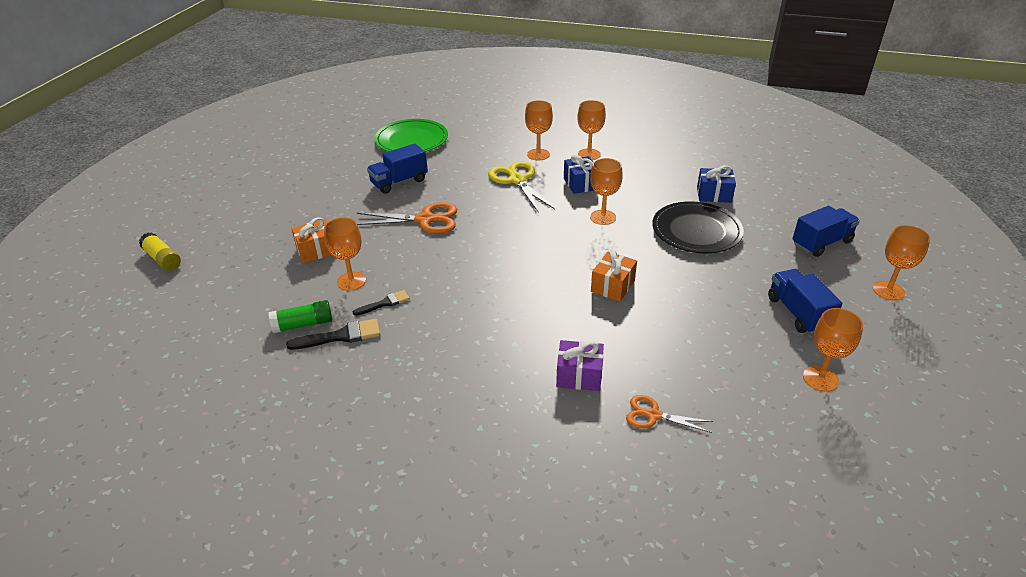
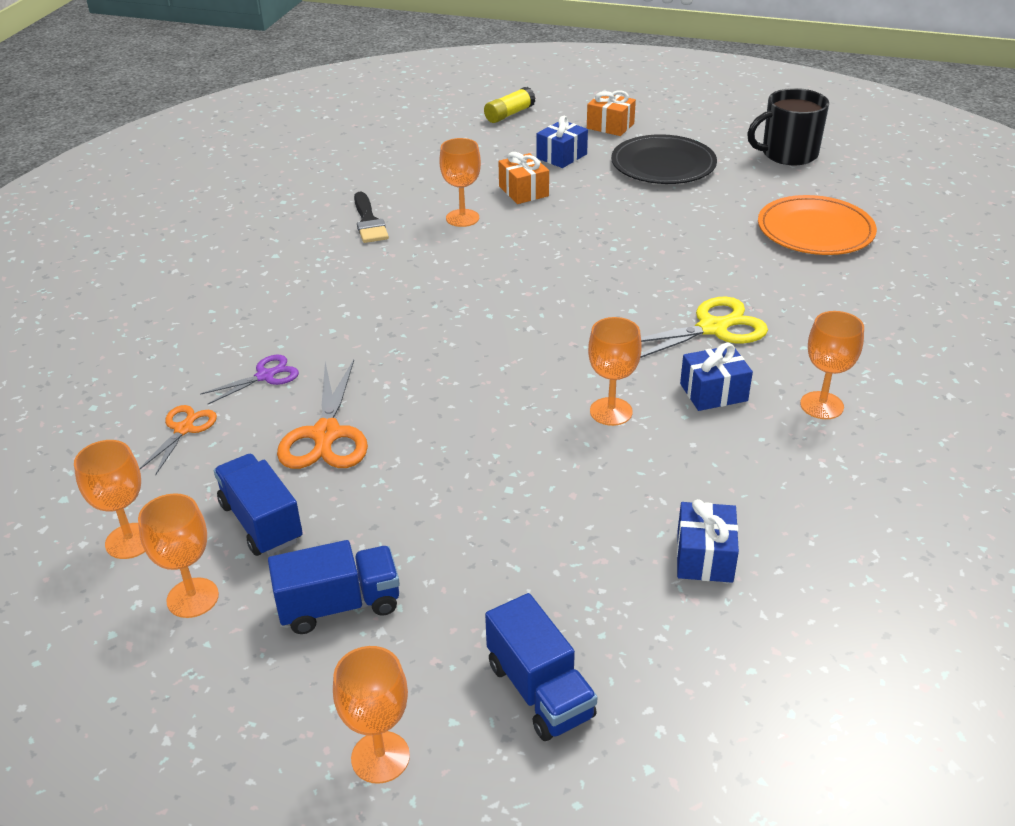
camera: 90 degrees right, 0 degrees up
green glue stick [269,300,332,334] -> none
black brush [353,290,410,316] -> none
orange scissors [357,202,457,234] -> orange scissors moved to [277,360,368,469]
blue truck [367,144,428,194] -> blue truck moved to [214,454,303,556]
green plate [374,119,448,152] -> orange plate [758,195,877,255]
orange goblet [525,100,553,161] -> orange goblet moved to [74,440,145,559]
purple gift [556,340,604,391] -> purple scissors [200,355,299,404]
orange gift [591,250,637,301] -> orange gift moved to [587,90,636,136]
black plate [652,201,744,253] -> black plate moved to [611,134,717,184]
none -> blue gift [537,116,588,168]
none -> black mug [747,88,829,165]

